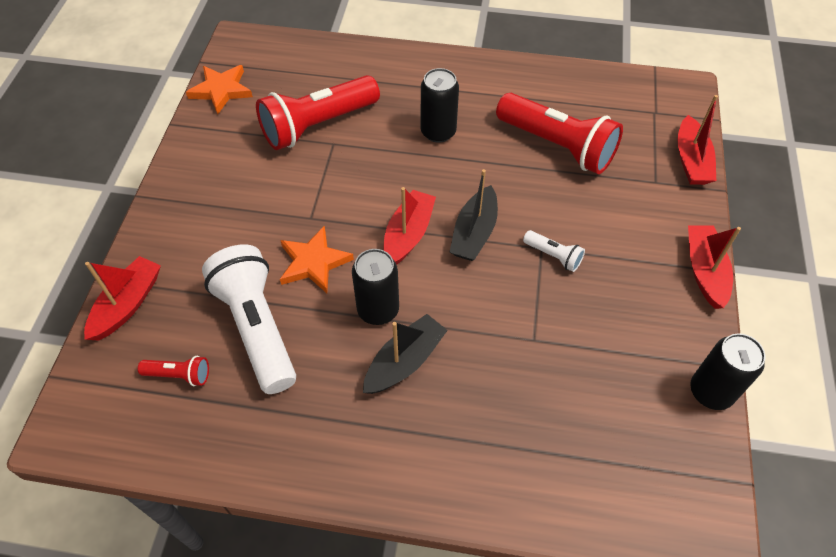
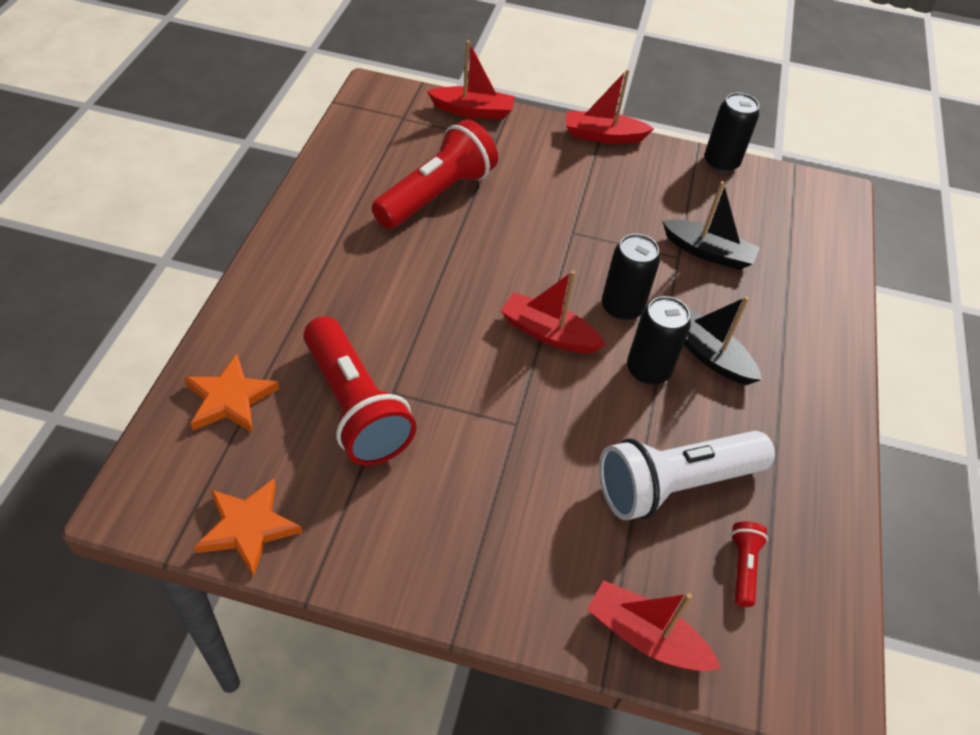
camera: 90 degrees left, 5 degrees down
orange star [280,226,354,293] -> orange star moved to [184,354,279,433]
black can [421,68,459,143] -> black can moved to [602,234,660,321]
black boat [450,169,498,261] -> black boat moved to [662,181,760,270]
white flashlight [523,230,585,272] -> none

